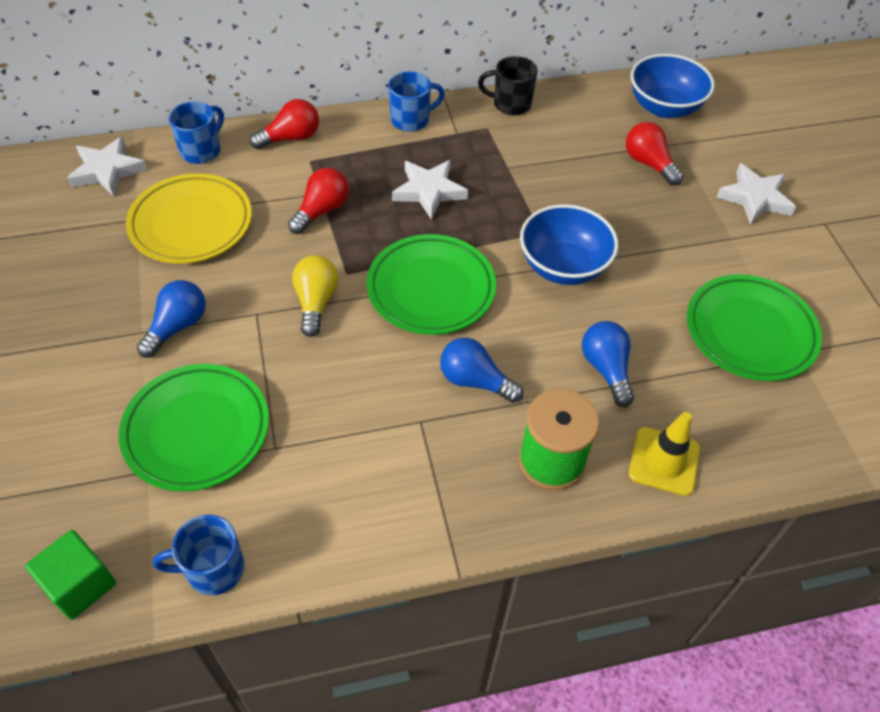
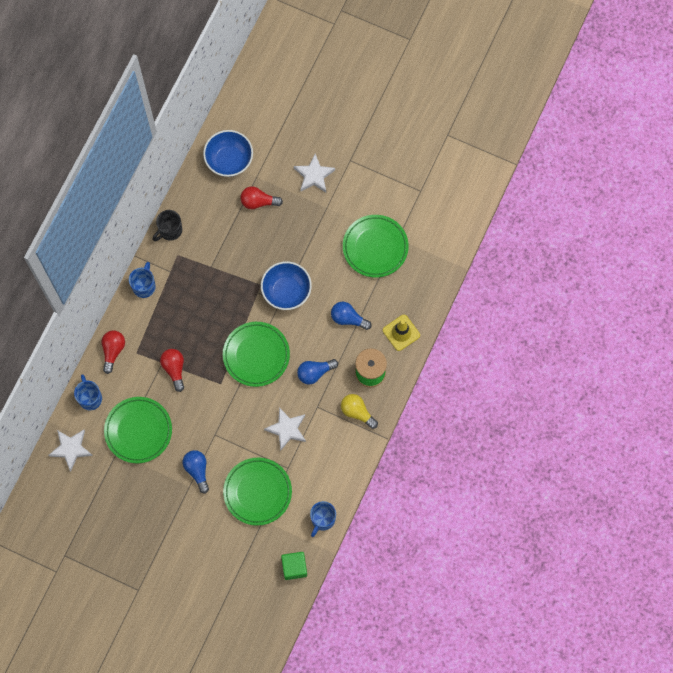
camera: 50 degrees left, 20 degrees up
yellow plate [126,173,252,264] -> green plate [104,397,172,463]
yellow light bulb [292,255,338,337] -> yellow light bulb moved to [341,394,378,429]
white star [392,160,468,220] -> white star moved to [264,407,306,451]

